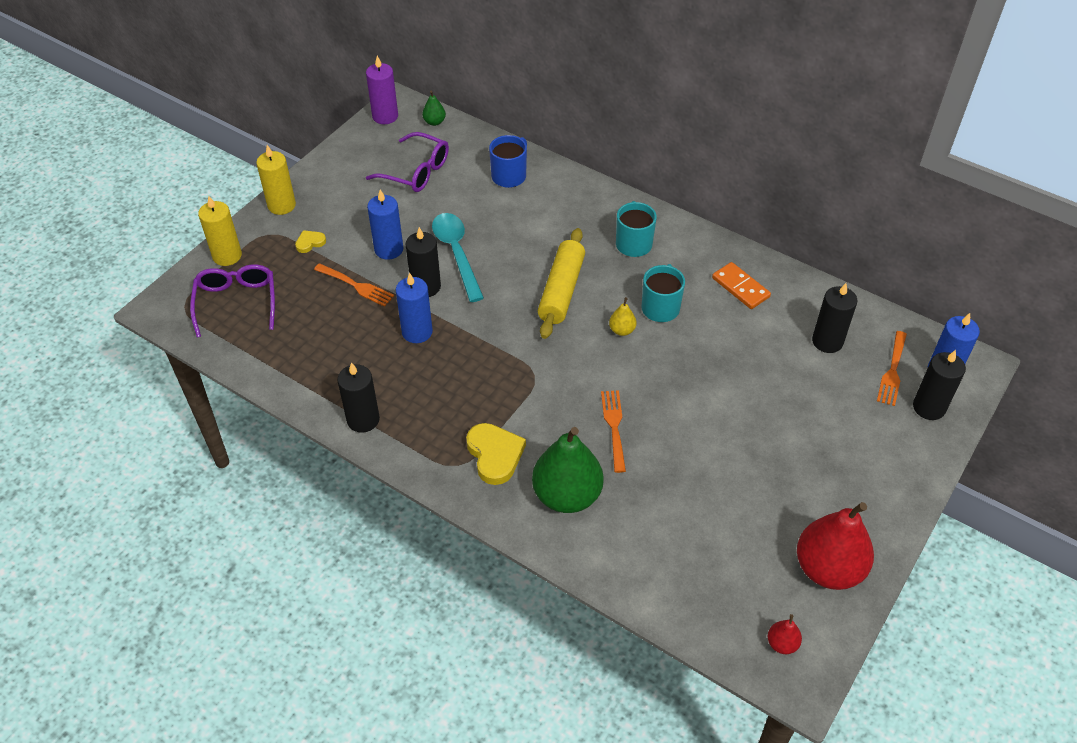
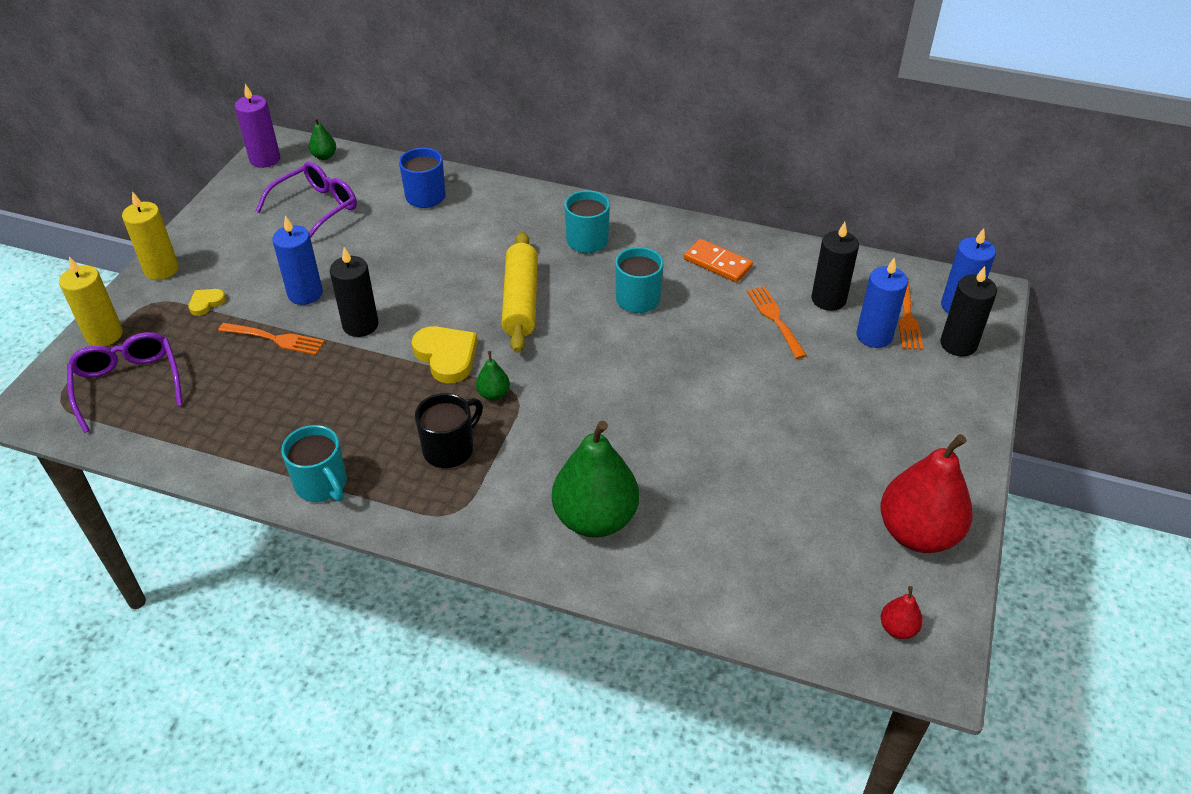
camera: 15 degrees left, 5 degrees down
black candle [337,362,380,433] -> turquoise mug [281,425,347,502]
purple glasses [366,132,449,192] -> purple glasses turned 60 degrees counterclockwise [256,162,357,238]
blue candle [396,273,433,343] -> blue candle moved to [856,257,908,348]
turquoise spoon [432,213,484,302] -> none
yellow heart [466,423,526,485] -> yellow heart moved to [412,326,478,383]
orange fork [601,390,626,473] -> orange fork moved to [747,286,807,359]
yellow pear [609,297,637,336] -> none
none -> black mug [415,393,483,468]
none -> green pear [476,351,510,400]

